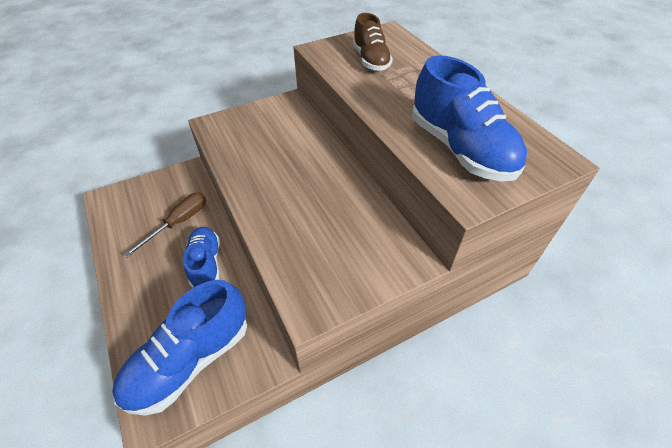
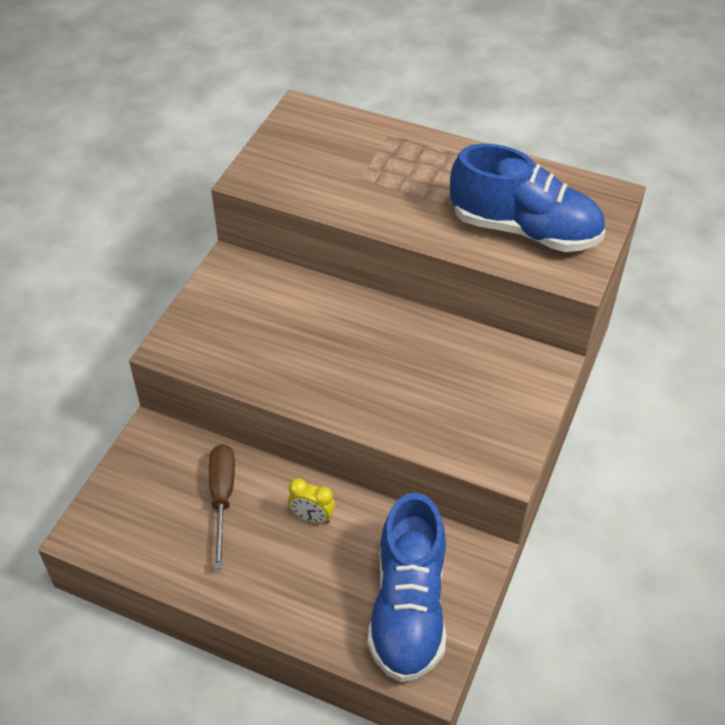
camera: 40 degrees left, 0 degrees up
blue shoe [183,227,220,288] -> yellow clock [288,478,335,524]
brown shoe [353,13,393,71] -> none

